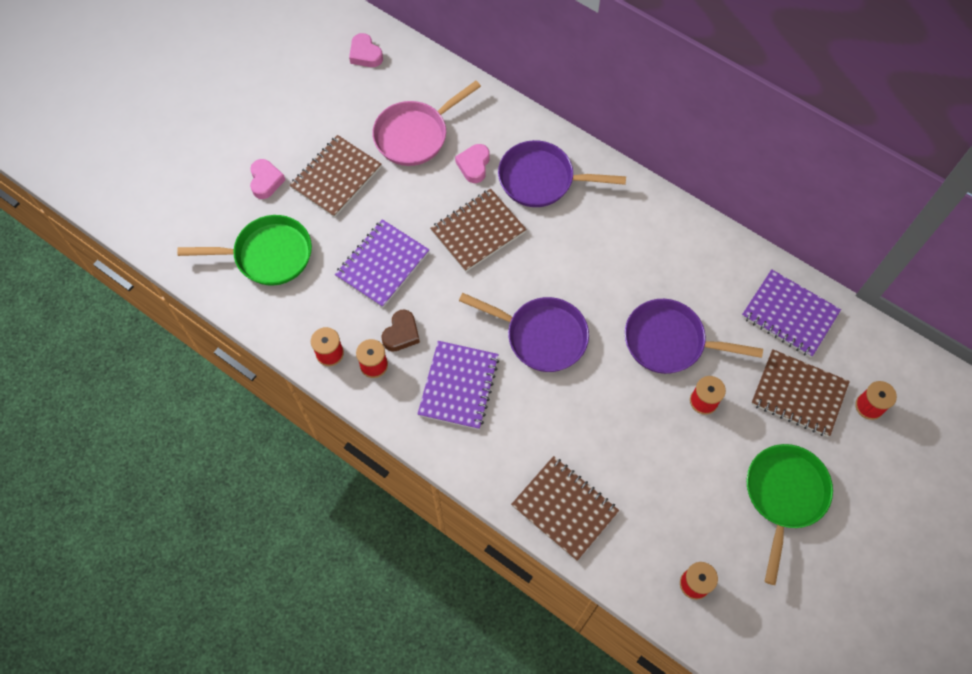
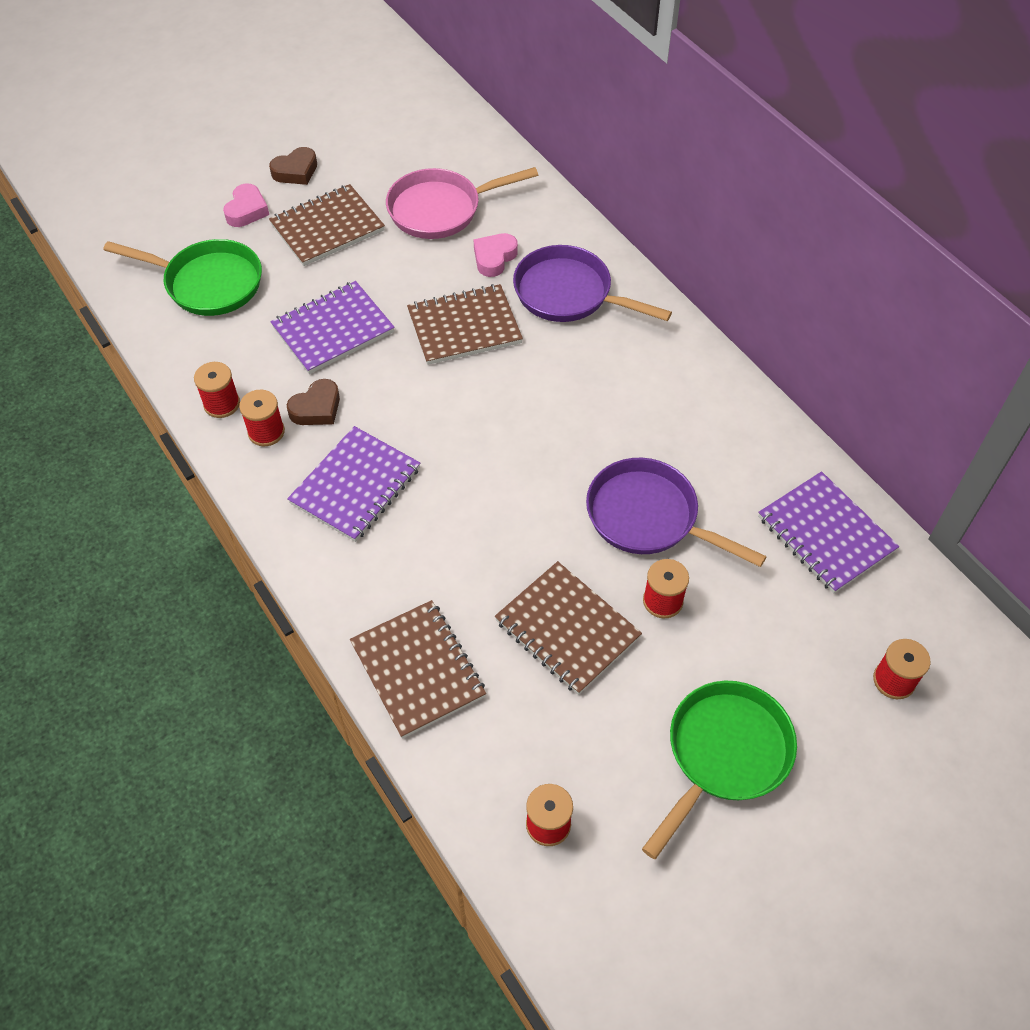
camera: 20 degrees right, 10 degrees down
pink heart [349,33,383,67] -> none
purple pan [459,293,589,372] -> none
brown notebook [751,349,850,437] -> brown notebook moved to [495,561,642,695]
none -> brown heart [269,147,317,185]

